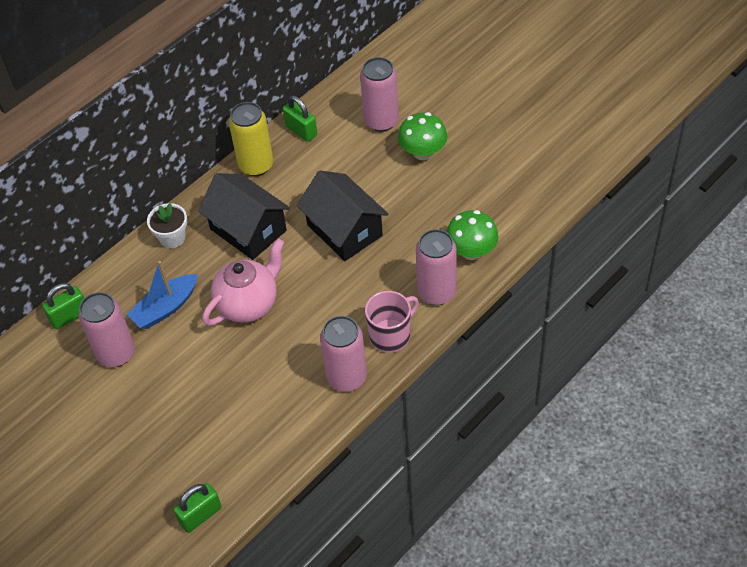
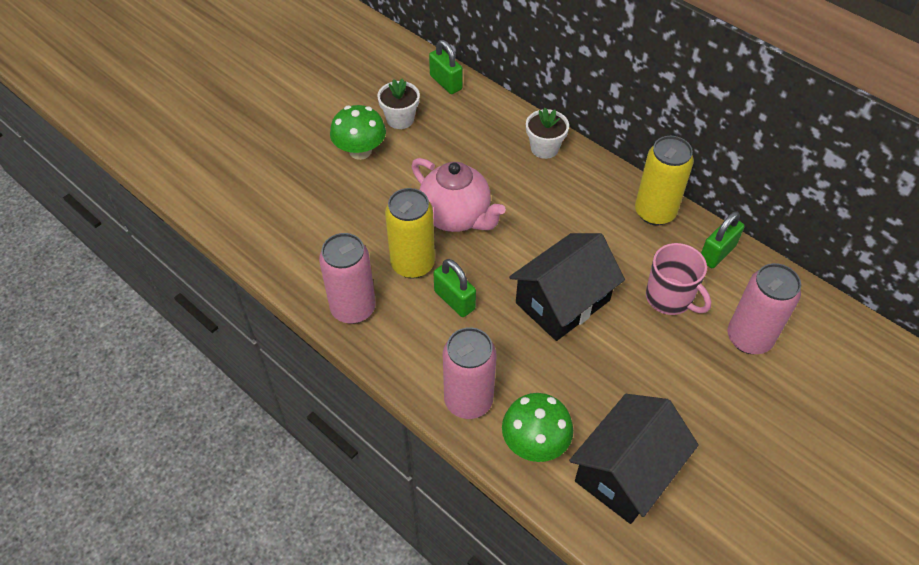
camera: 85 degrees right, 0 degrees up
pink can [79,292,135,367] -> white flower pot [377,78,420,129]
blue boat [126,261,198,329] -> none
green padlock [174,483,222,533] -> green padlock moved to [433,259,476,317]
black house [198,173,290,260] -> black house moved to [569,394,699,524]
pink mug [365,291,419,353] -> pink mug moved to [646,243,711,315]
green mushroom [398,112,447,160] -> green mushroom moved to [330,105,386,160]
none -> yellow can [385,188,435,279]

